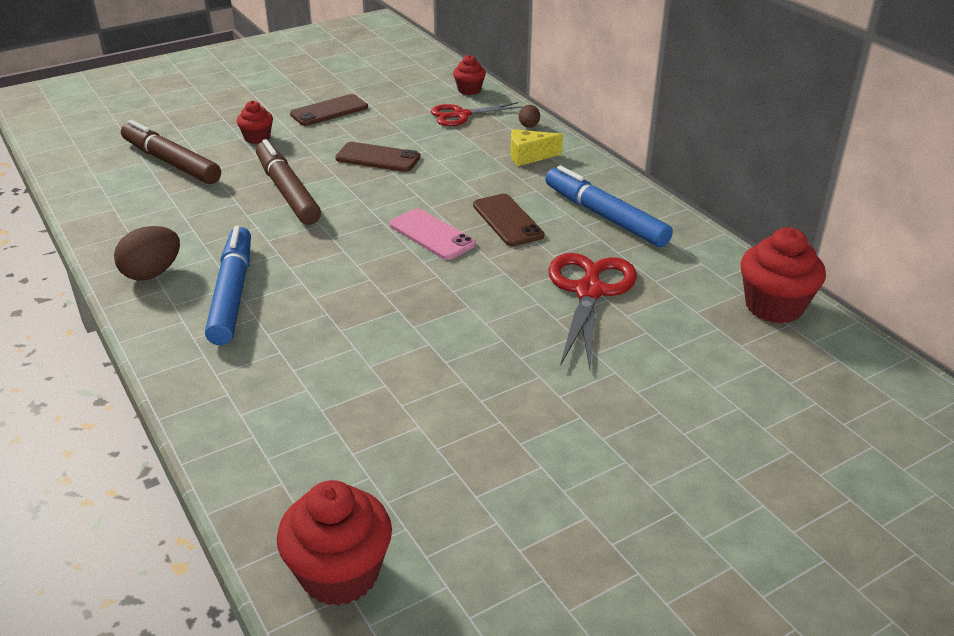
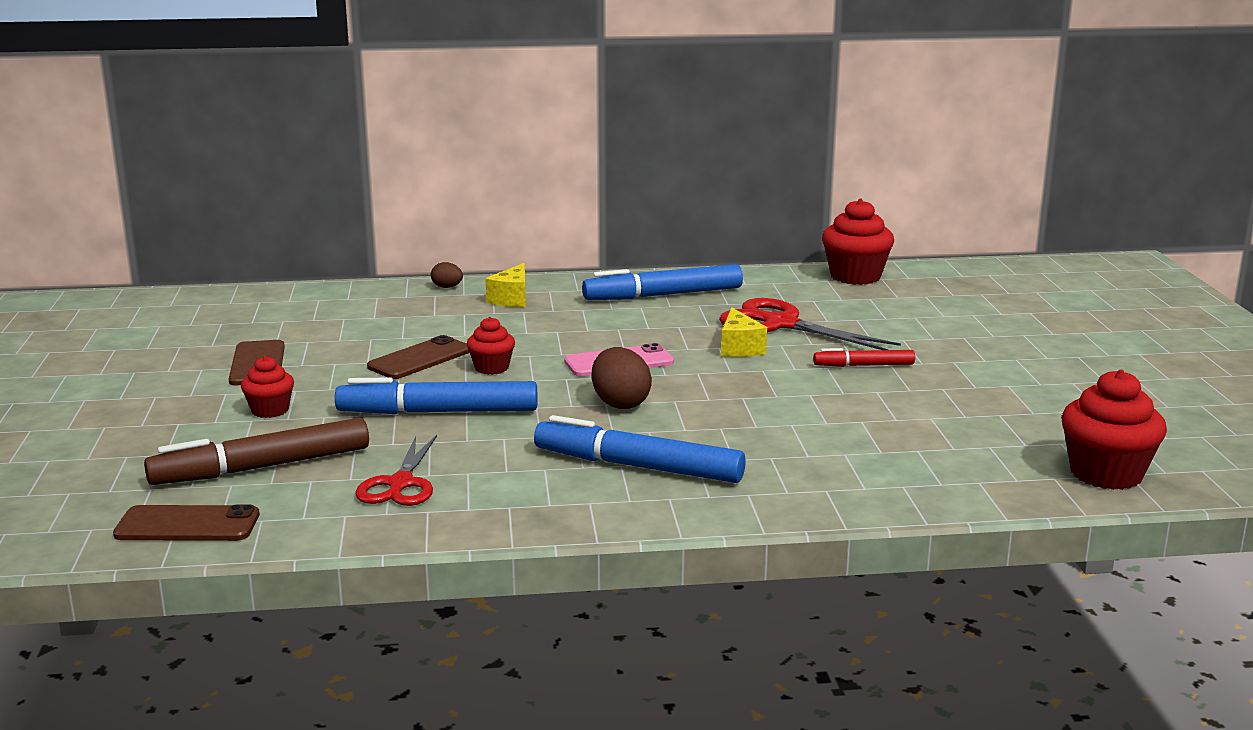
camera: 65 degrees left, 15 degrees down
brown egg [114,226,180,280] -> brown egg moved to [591,347,652,409]
brown marker [256,139,321,225] -> blue marker [335,377,537,414]
red scissors [431,102,523,126] -> red scissors moved to [355,435,437,506]
red cupcake [453,55,486,95] -> red cupcake moved to [467,317,515,375]
brown phone [473,194,544,246] -> brown phone moved to [113,504,260,541]
none -> yellow cheese [721,307,767,357]
none -> red marker [813,348,915,367]

